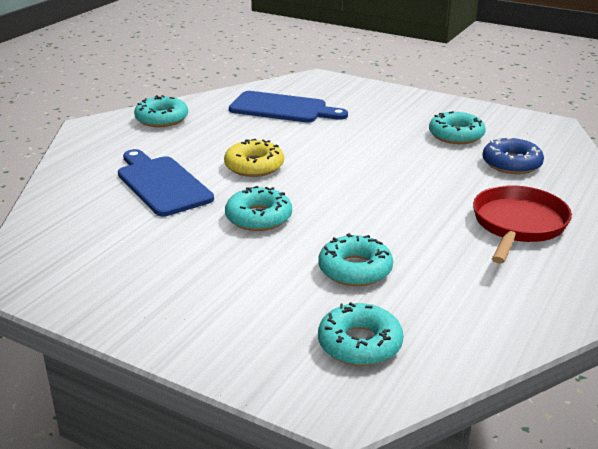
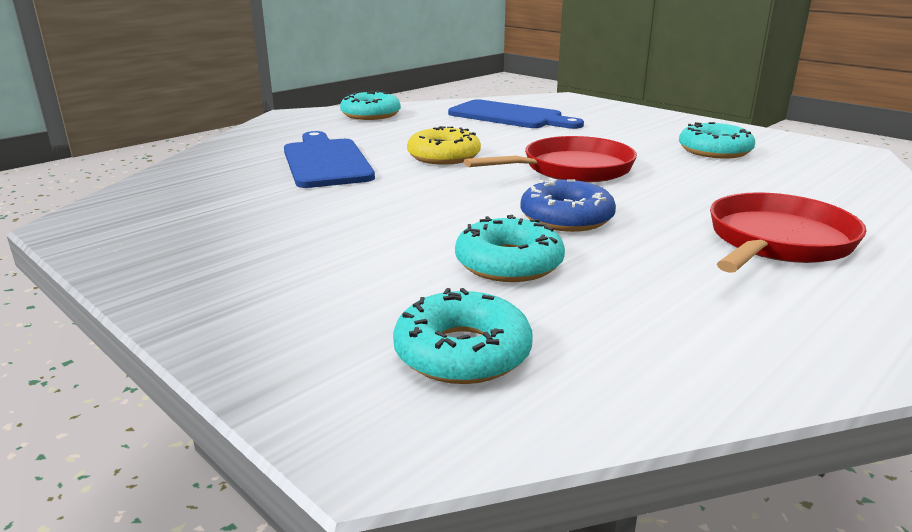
camera: 15 degrees right, 5 degrees down
turquoise donut [225,186,292,231] -> none
blue donut [482,138,544,174] -> blue donut moved to [520,178,616,232]
none -> red pan [464,136,637,183]

